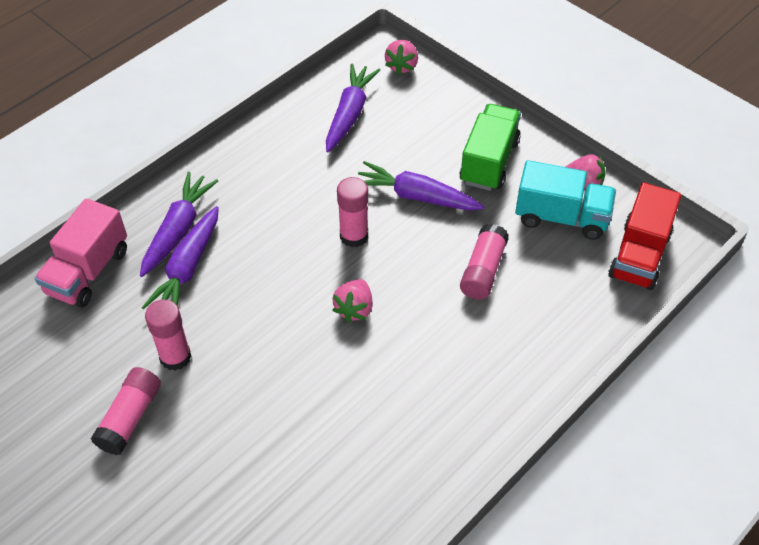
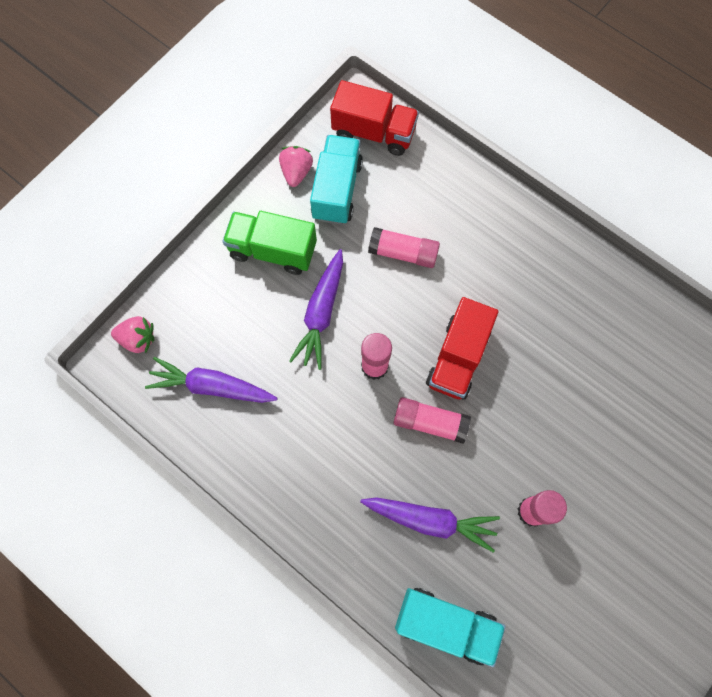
camera: 95 degrees left, 20 degrees up
pink truck [35,198,127,308] -> turquoise truck [395,588,506,667]
pink glue stick [91,367,161,455] -> pink glue stick moved to [393,397,471,444]
purple carrot [140,172,218,277] -> none
pink strawberry [332,279,373,323] -> red truck [426,297,498,399]

